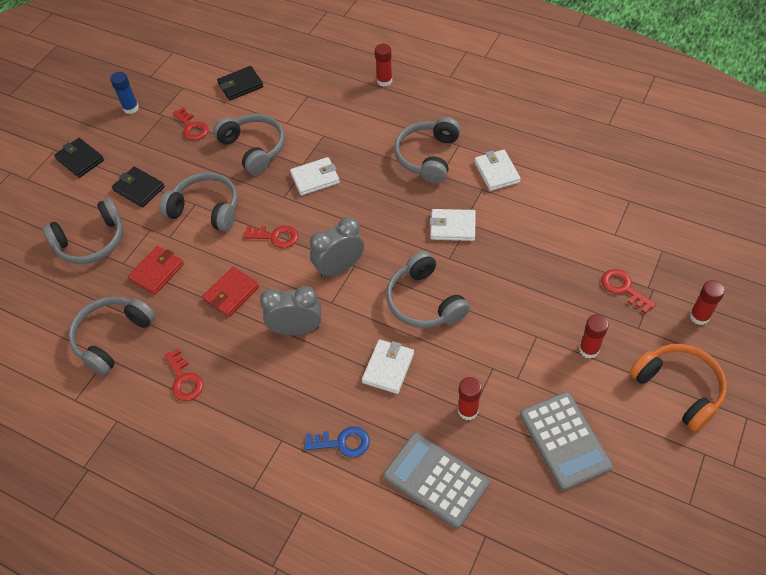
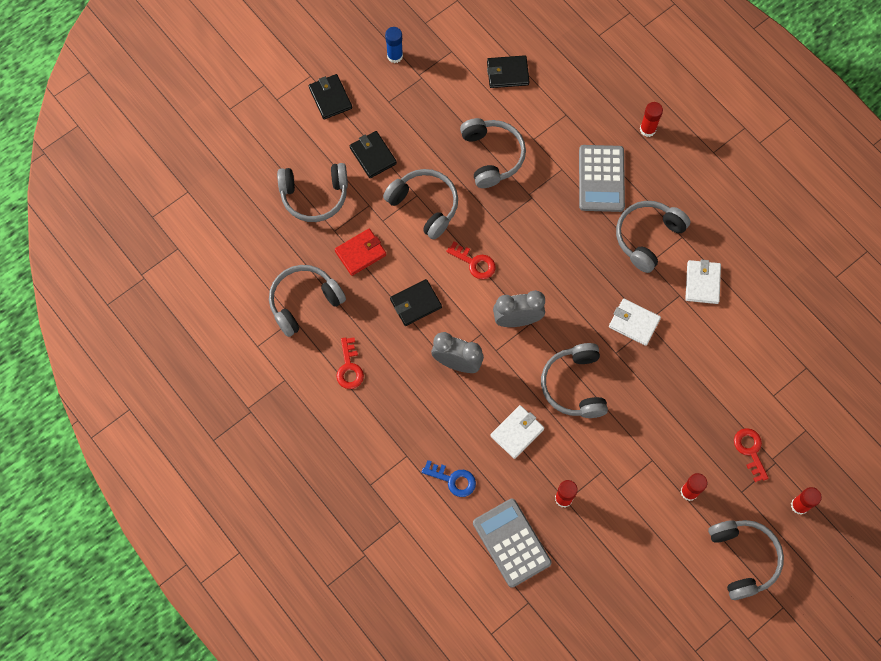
camera: 20 degrees right, 15 degrees up
red key [173,108,208,140] -> none
red wallet [202,267,259,318] -> black wallet [390,279,442,326]
white wallet [290,157,340,196] -> none
grey calculator [520,392,613,491] -> grey calculator moved to [579,145,625,212]
orange headphones [629,344,727,432] -> grey headphones [708,520,784,600]

